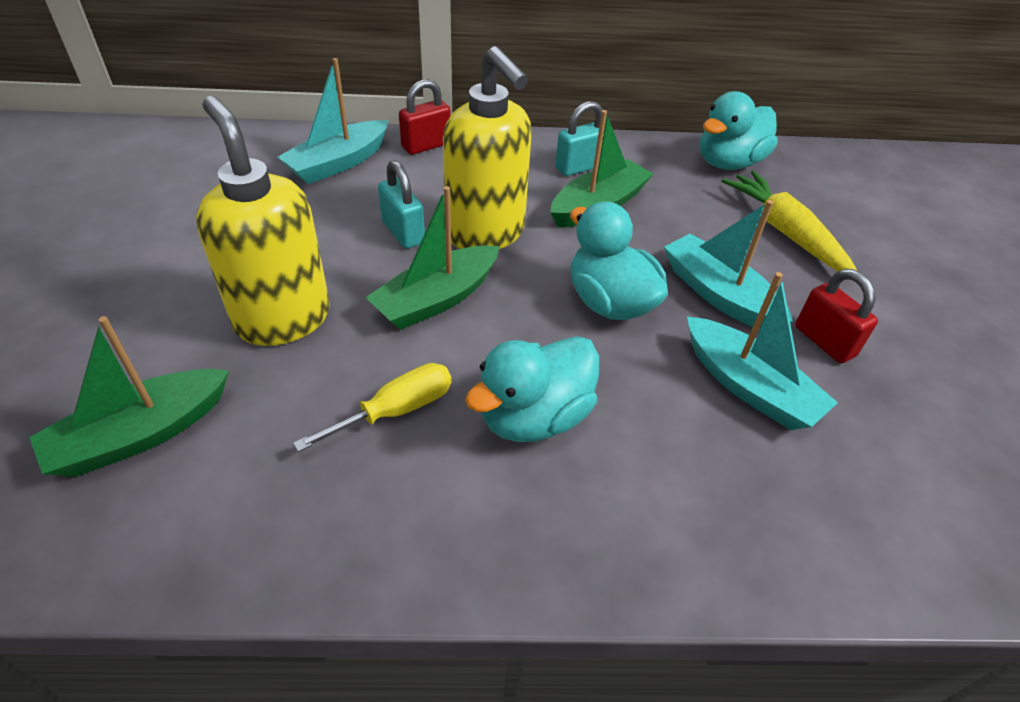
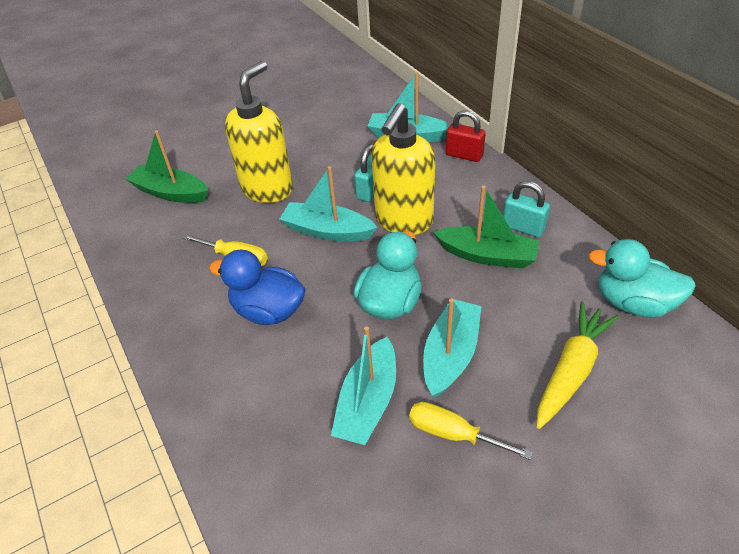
camera: 65 degrees right, 0 degrees up
green boat [366,186,499,330] -> turquoise boat [280,166,377,241]
turquoise duck [465,336,599,442] -> blue duck [209,250,306,325]
red padlock [795,269,878,363] -> yellow screwdriver [409,402,533,460]

